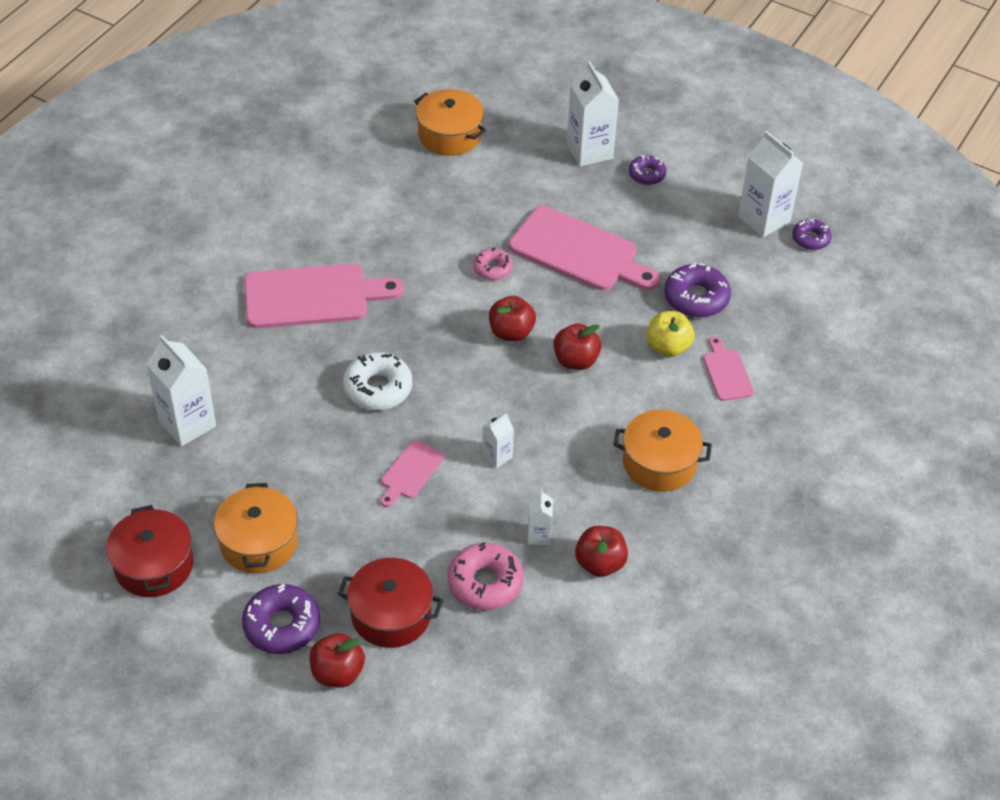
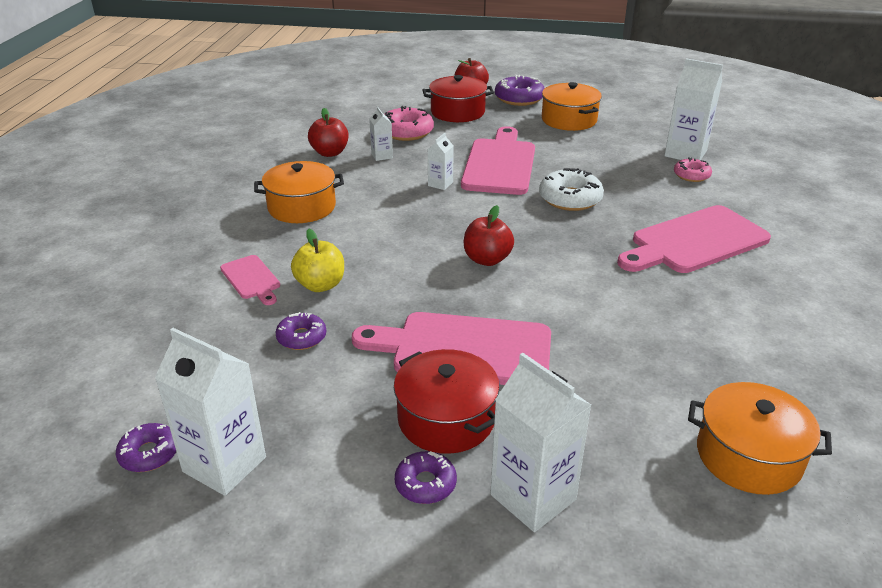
camera: 160 degrees right, 15 degrees down
red pot [106,505,193,597] -> red pot moved to [394,349,500,454]
pink cutting board [380,440,444,507] -> pink cutting board [461,126,535,195], size x2.02
pink donut [473,247,513,280] -> pink donut moved to [674,157,712,182]
red apple [554,323,602,370] -> none
purple donut [664,263,731,318] -> purple donut [275,312,326,350], size x0.61

